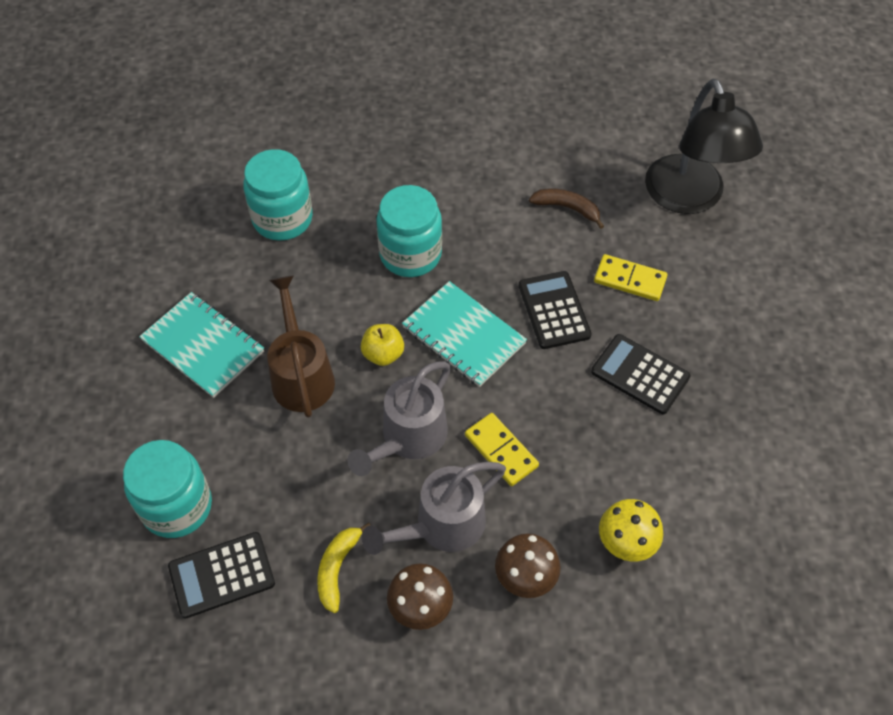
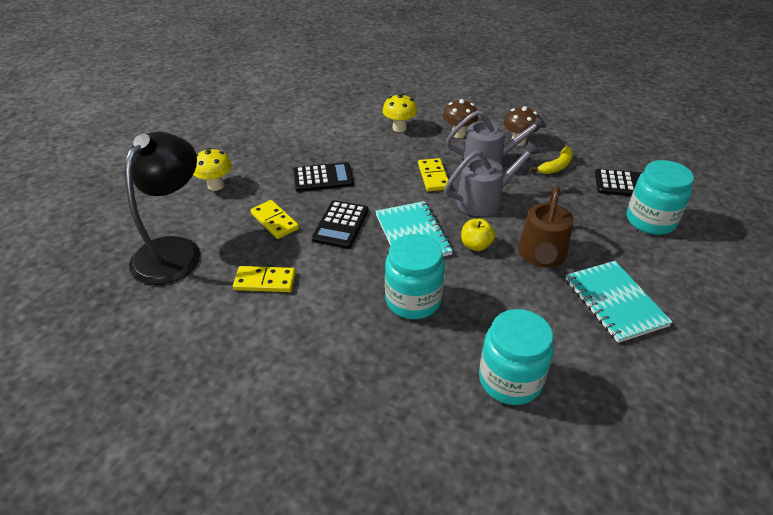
camera: 150 degrees left, 15 degrees down
brown banana [529,189,604,229] -> yellow domino [233,266,296,292]
black calculator [591,334,690,414] -> black calculator turned 75 degrees counterclockwise [293,162,354,192]
none -> yellow mushroom [193,148,232,191]

